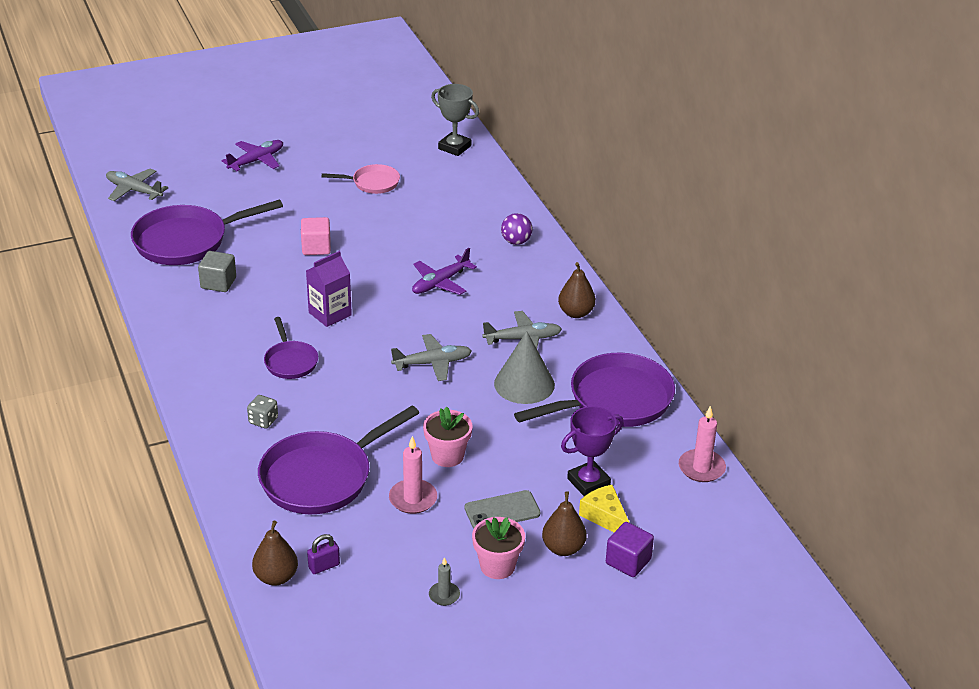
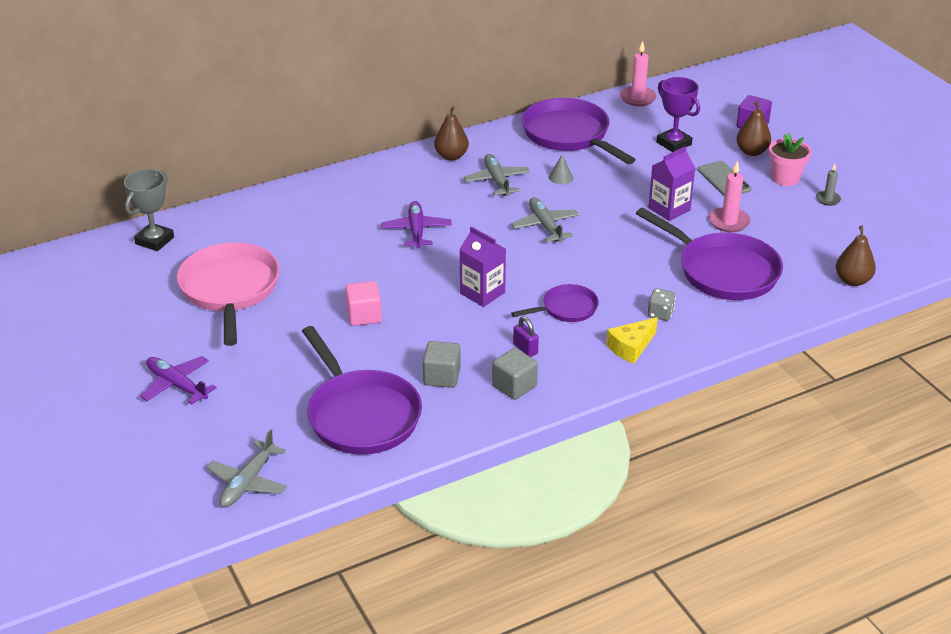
camera: 95 degrees left, 0 degrees up
purple padlock [307,534,340,574] -> purple padlock moved to [513,316,539,357]
pink pan [322,164,400,194] -> pink pan [177,242,280,346], size x1.88
purple plane [412,248,477,295] -> purple plane turned 135 degrees counterclockwise [381,201,452,249]
pink flower pot [423,406,472,467] -> purple carton [648,146,695,221]
grey cone [494,331,555,404] -> grey cone [549,155,573,184], size x0.45
purple ball [501,213,532,245] -> none
yellow cheese [579,485,630,532] -> yellow cheese moved to [606,317,658,364]
none -> grey cube [492,348,538,400]

